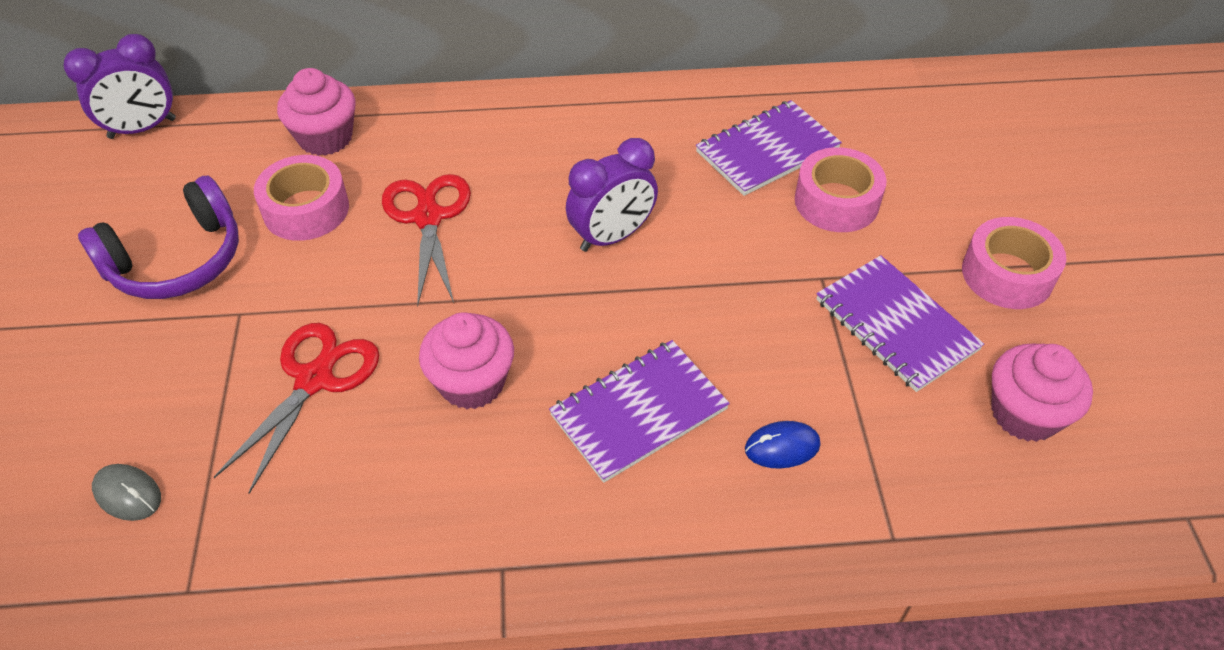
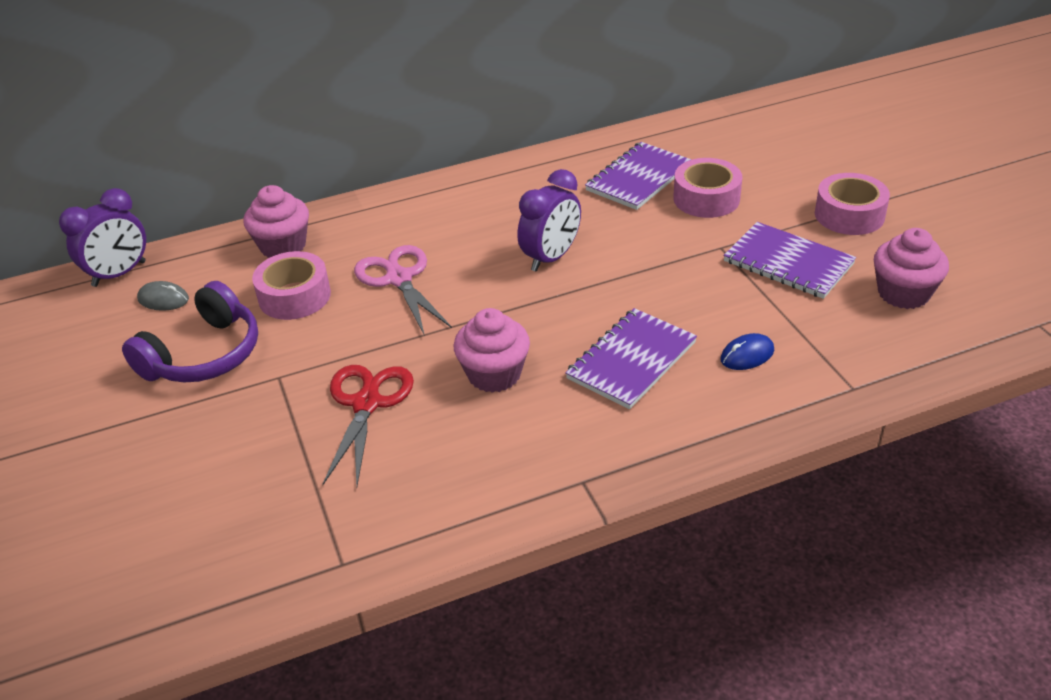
camera: 15 degrees left, 10 degrees down
grey mouse [92,464,161,521] -> grey mouse moved to [137,281,189,311]
red scissors [382,174,471,307] -> pink scissors [354,245,452,336]

